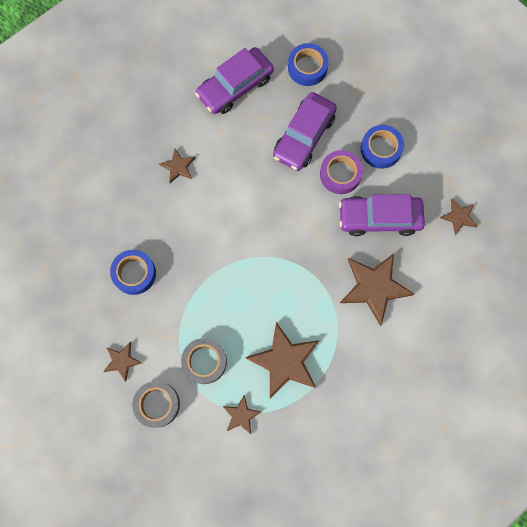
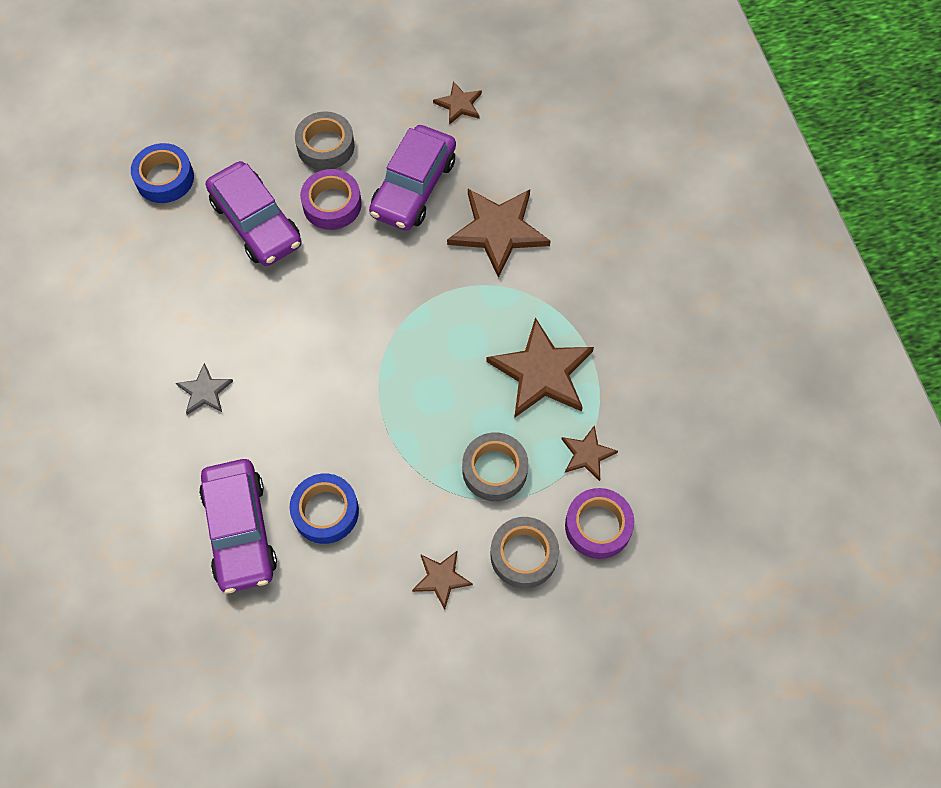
camera: 65 degrees left, 10 degrees down
brown star [159,149,195,183] -> grey star [176,363,233,415]
purple car [195,47,274,114] -> purple car moved to [199,459,277,593]
blue tape [361,125,404,169] -> grey tape [295,111,355,170]
none -> purple tape [565,488,634,559]

